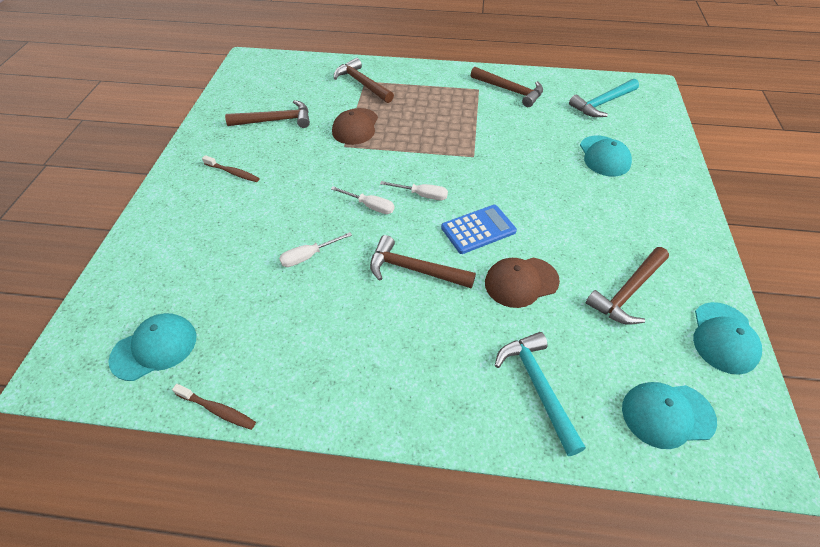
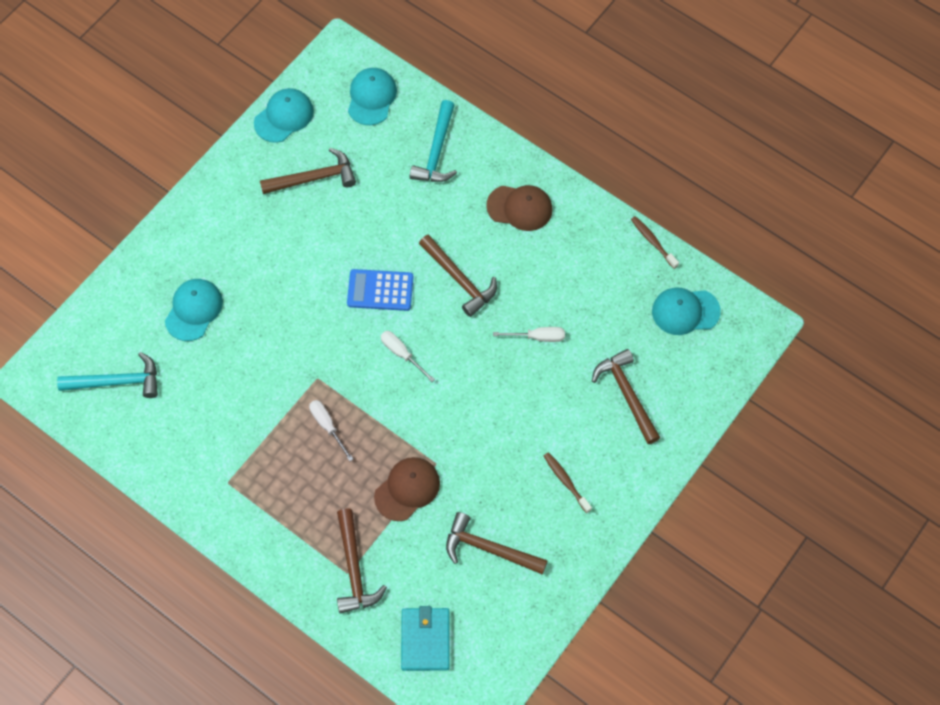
camera: 150 degrees left, 15 degrees up
white screwdriver [331,186,394,214] -> white screwdriver moved to [309,400,353,461]
brown hammer [470,67,543,107] -> brown hammer moved to [592,349,661,444]
brown cap [485,258,560,308] -> brown cap moved to [486,185,552,231]
turquoise cap [622,382,717,449] -> turquoise cap turned 105 degrees counterclockwise [348,68,397,125]
none -> turquoise wallet [401,606,450,671]

